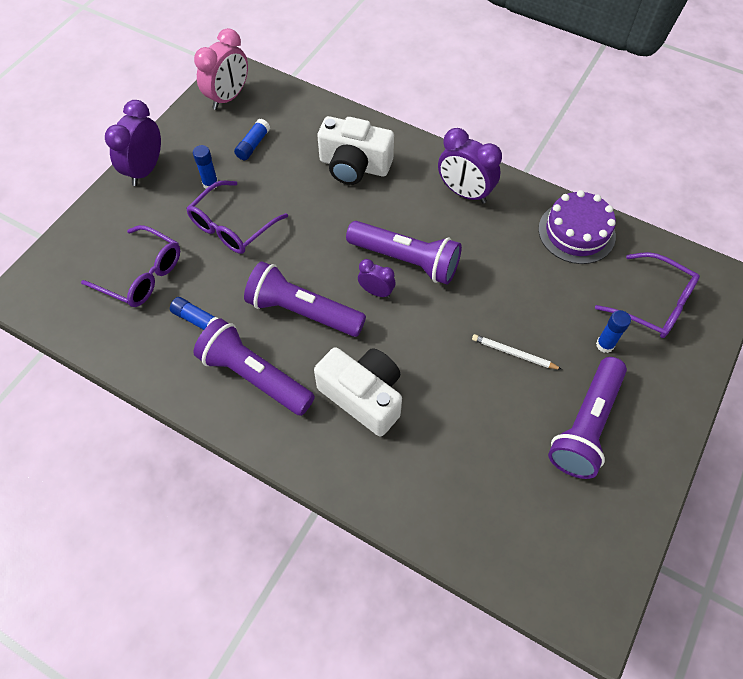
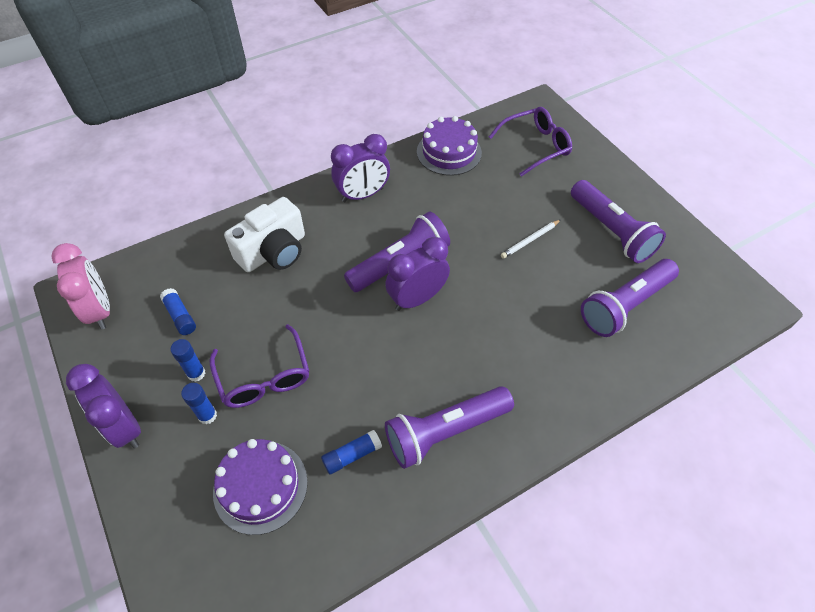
camera: 60 degrees left, 5 degrees down
purple glasses [81,225,180,307] -> purple cake [213,439,308,535]
purple flashlight [244,261,366,337] -> purple flashlight moved to [581,259,679,337]
white camera [314,347,402,437] -> none
purple clock [358,259,395,298] -> purple clock [385,237,450,311], size x1.77
blue glue stick [596,310,631,353] -> blue glue stick moved to [181,383,217,424]

